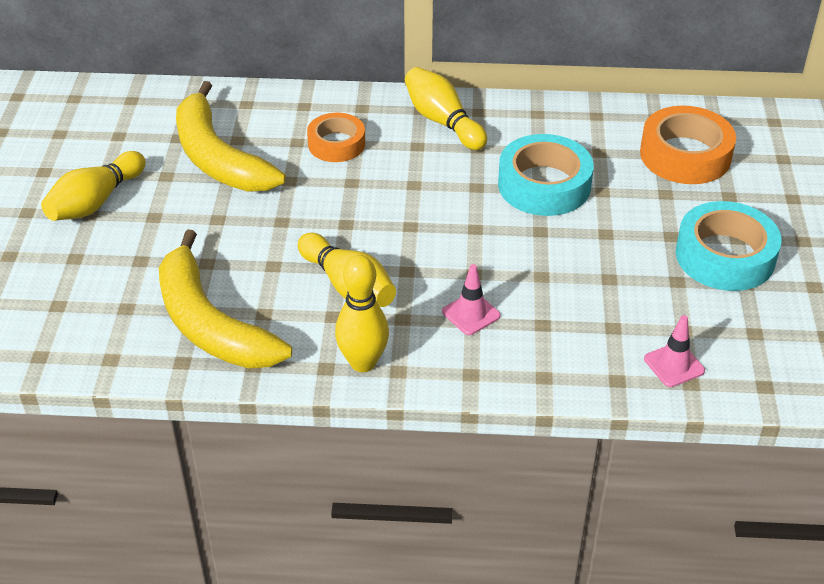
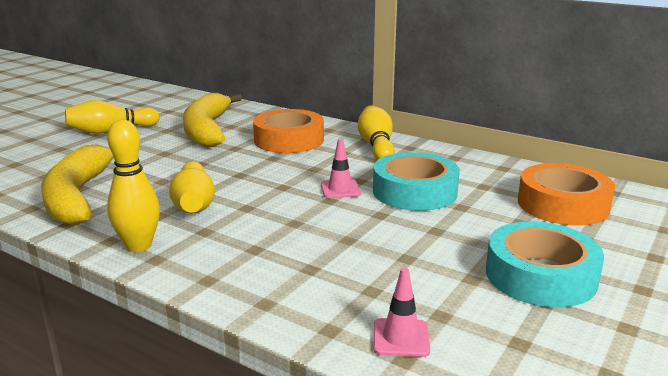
camera: 30 degrees right, 20 degrees down
orange tape [307,113,365,162] -> orange tape [253,109,324,153], size x1.56
pink traffic cone [442,264,501,335] -> pink traffic cone moved to [321,139,361,198]

